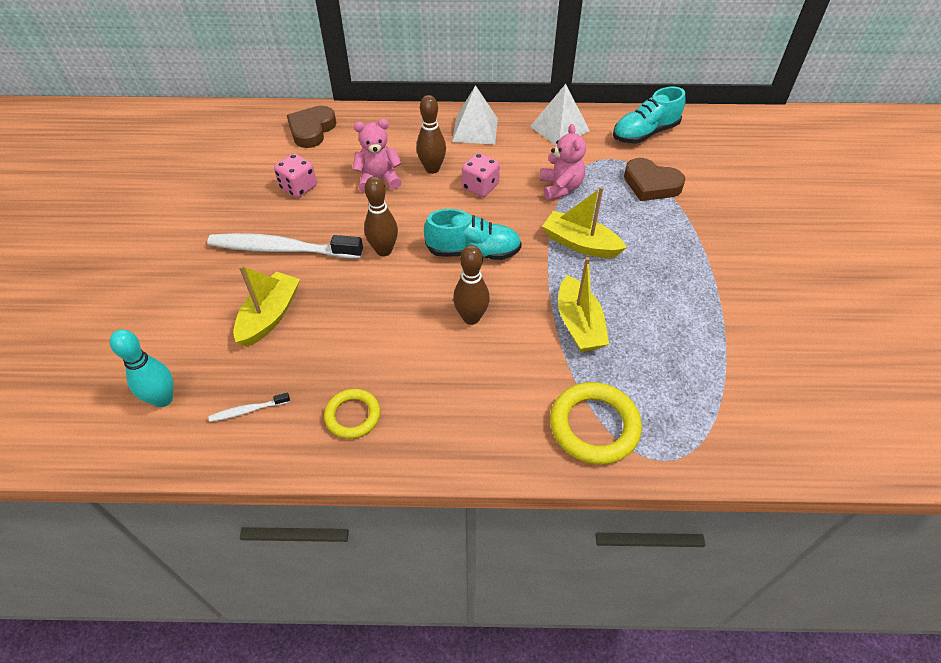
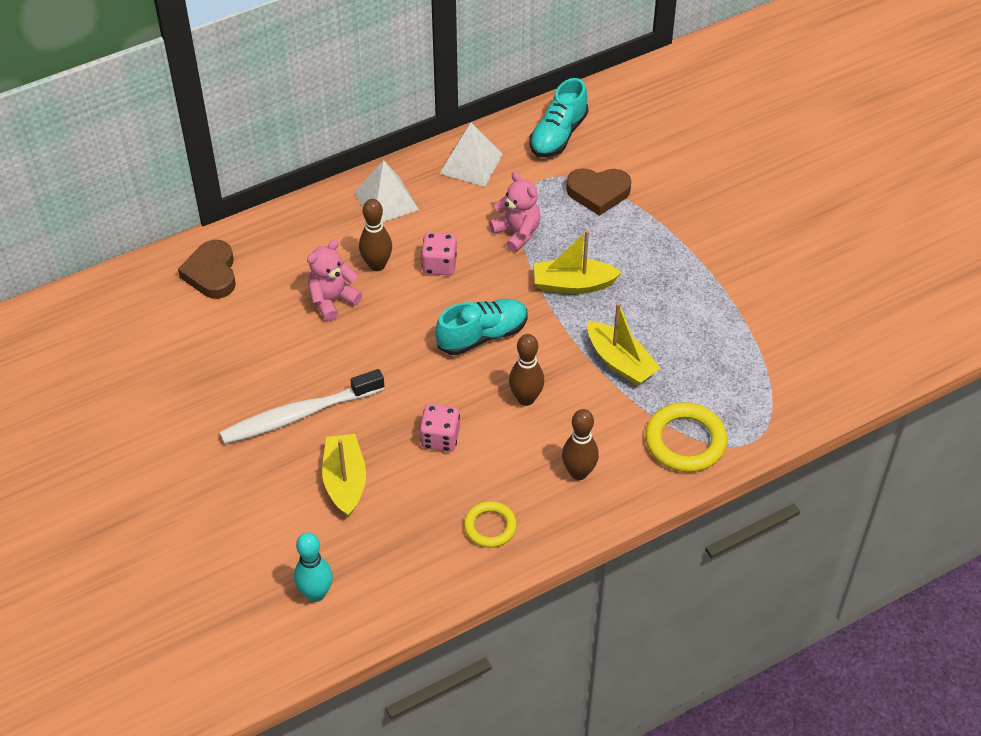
camera: 30 degrees left, 0 degrees up
white toothbrush [209,393,290,422] -> none
pink dice [274,153,317,198] -> pink dice moved to [420,404,460,452]
brown bowling pin [364,176,398,256] -> brown bowling pin moved to [562,409,599,480]

